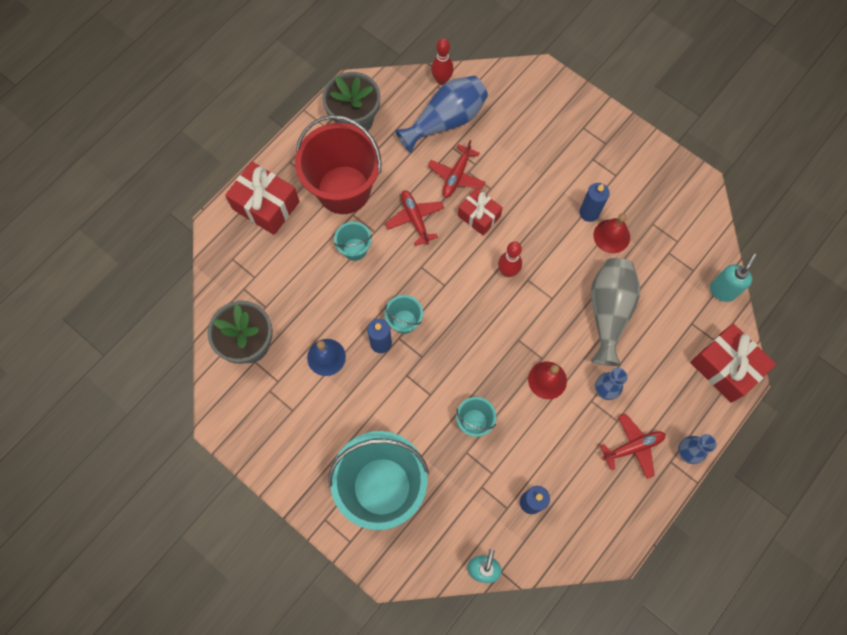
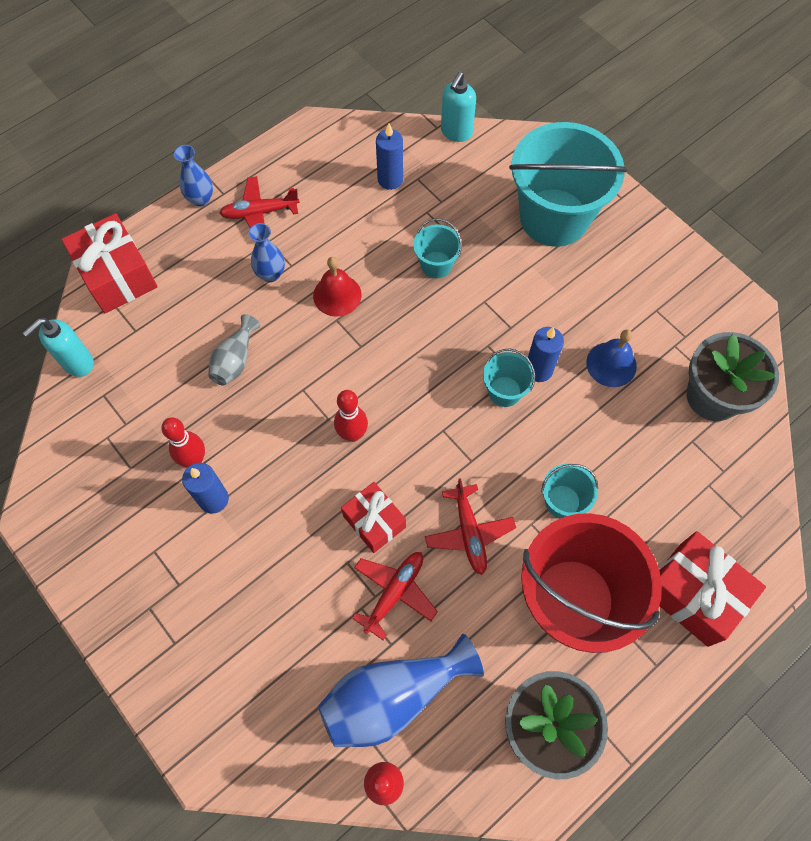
camera: 170 degrees left, 5 degrees down
grey vase [590,258,640,366] -> grey vase [208,314,260,386], size x0.55
red bell [594,213,630,253] -> red bowling pin [161,417,205,467]

